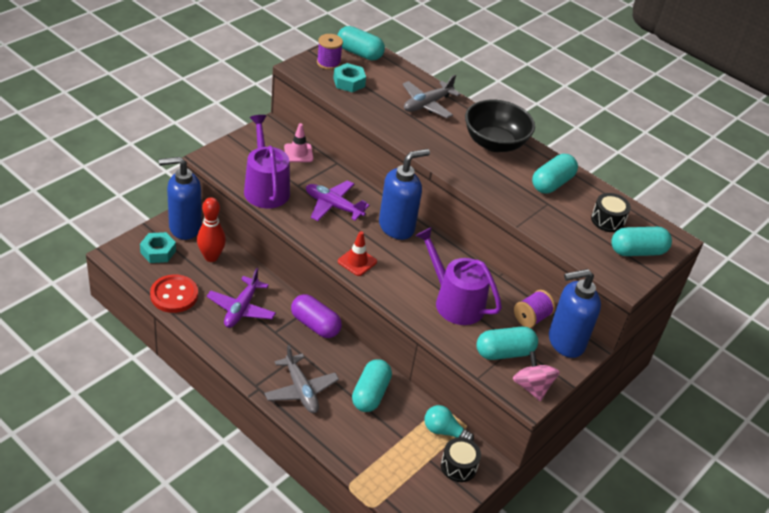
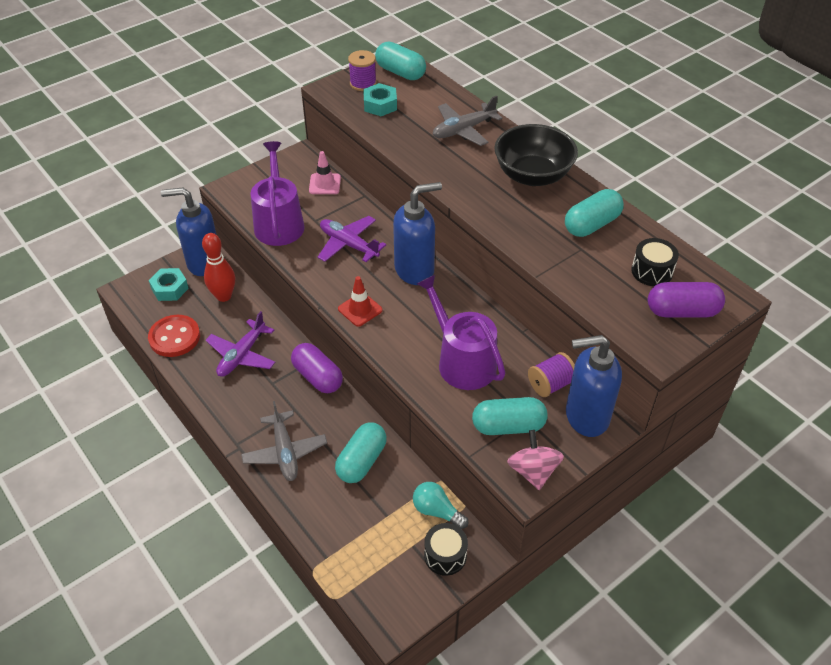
camera: 15 degrees right, 5 degrees up
turquoise capsule [611,227,672,256] -> purple capsule [648,282,725,318]

